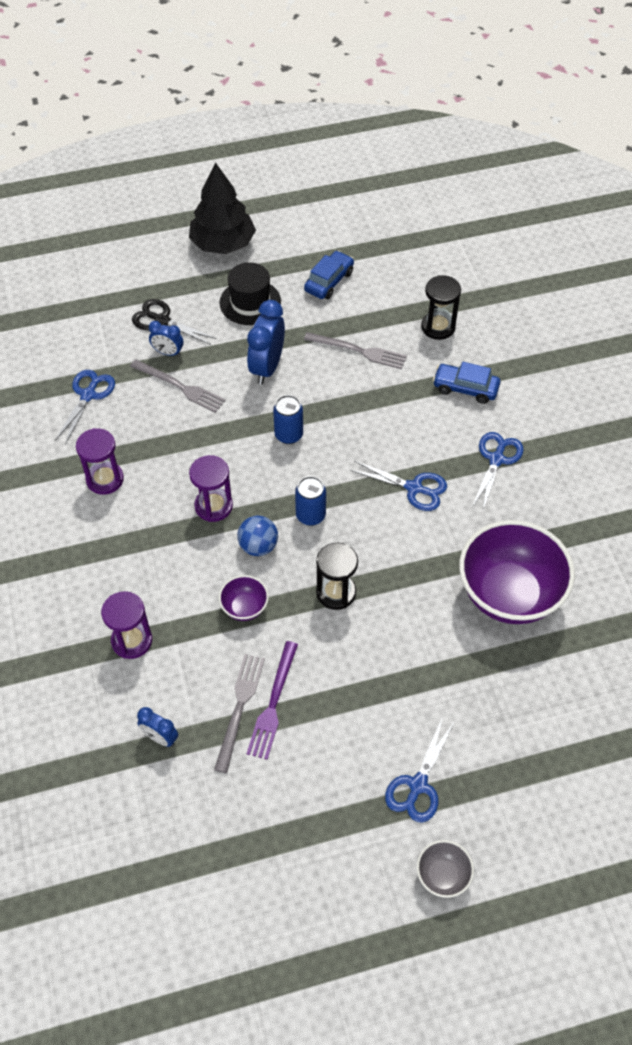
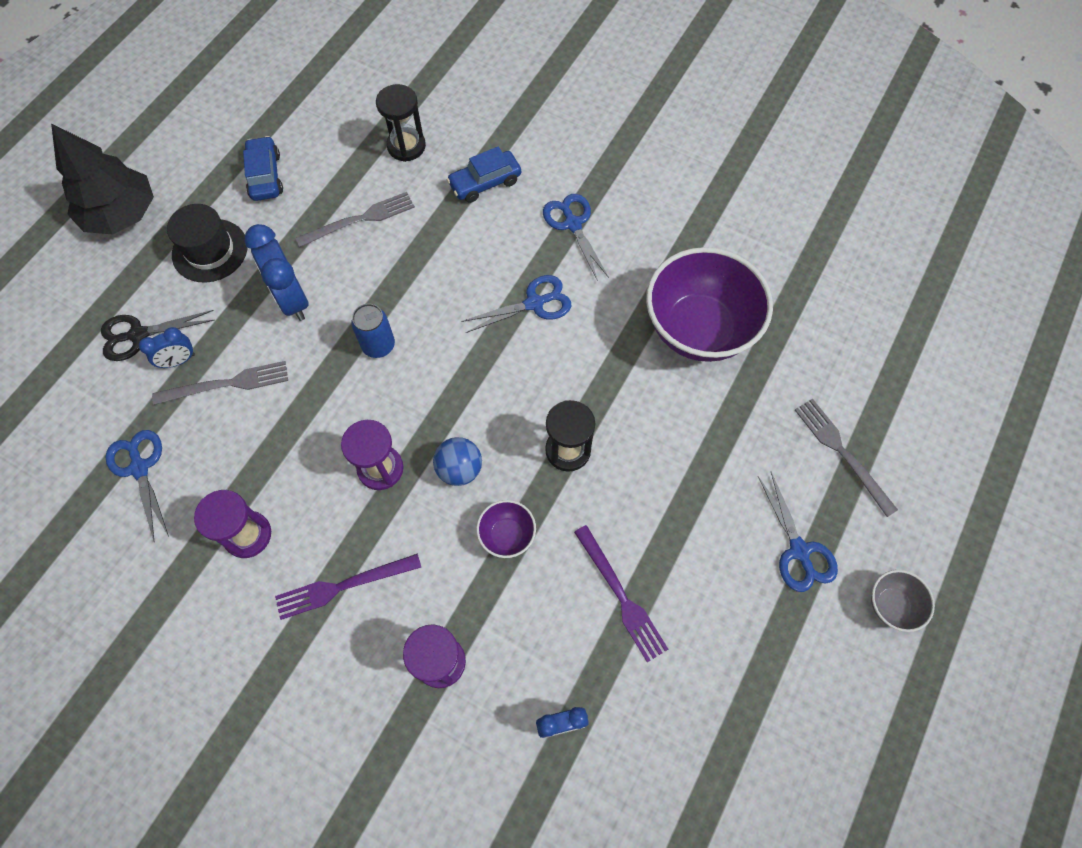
camera: 45 degrees left, 10 degrees up
grey fork [214,654,265,773] -> grey fork moved to [795,399,898,517]
blue can [295,476,326,526] -> none
none -> purple fork [275,553,421,620]

